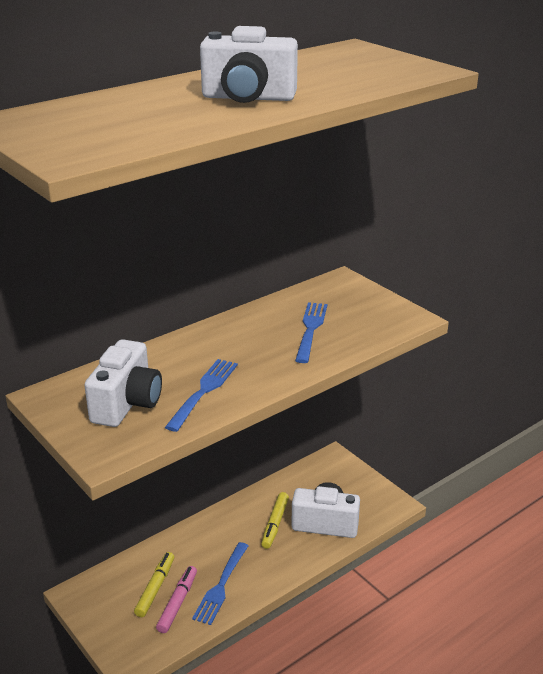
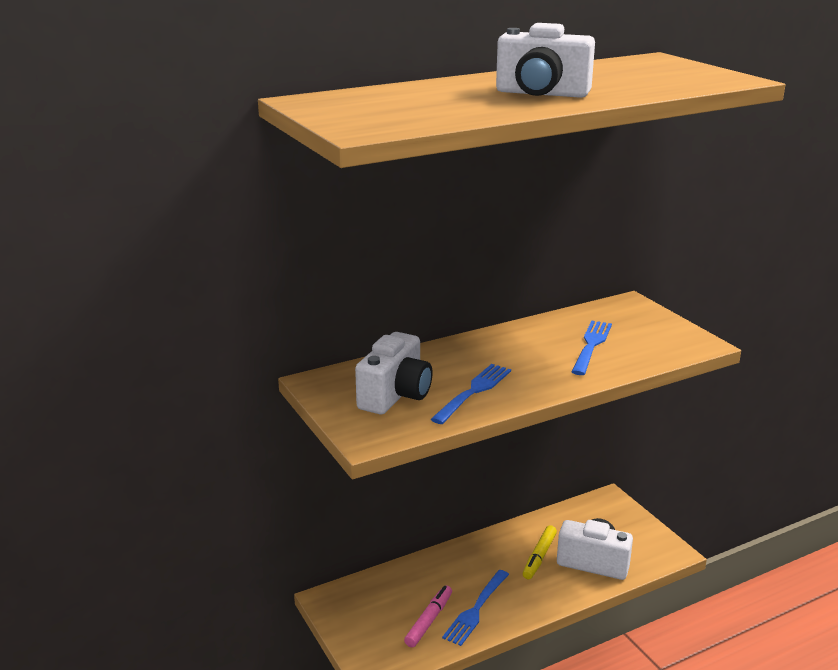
camera: 10 degrees right, 5 degrees down
yellow marker [134,552,174,617] -> none

